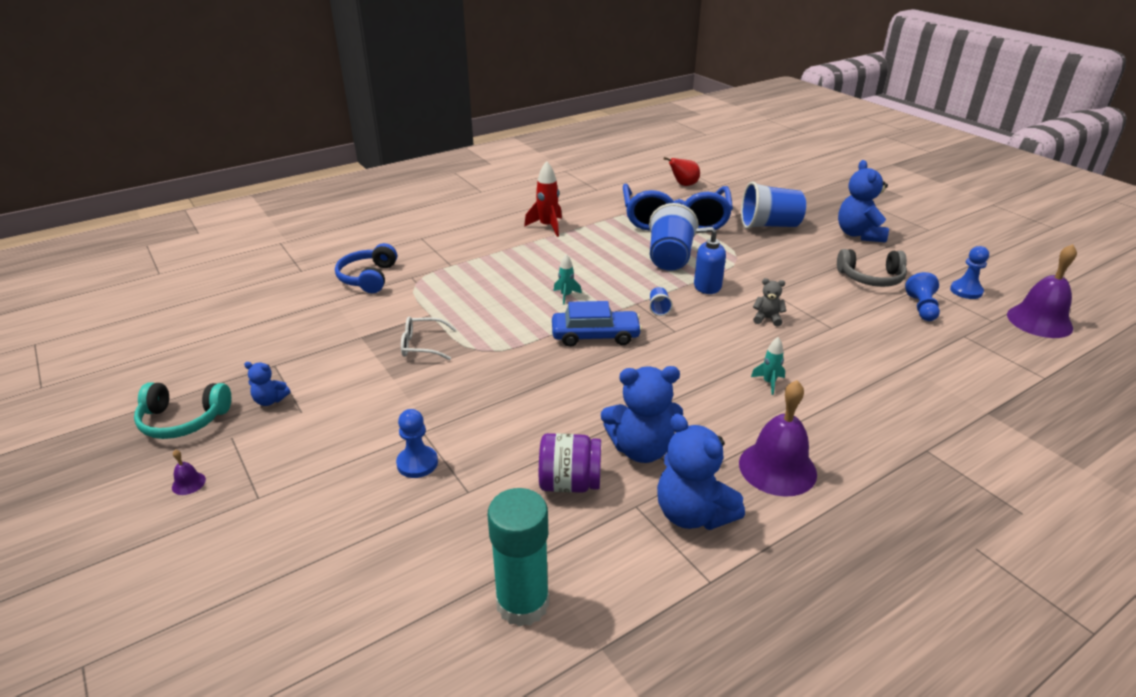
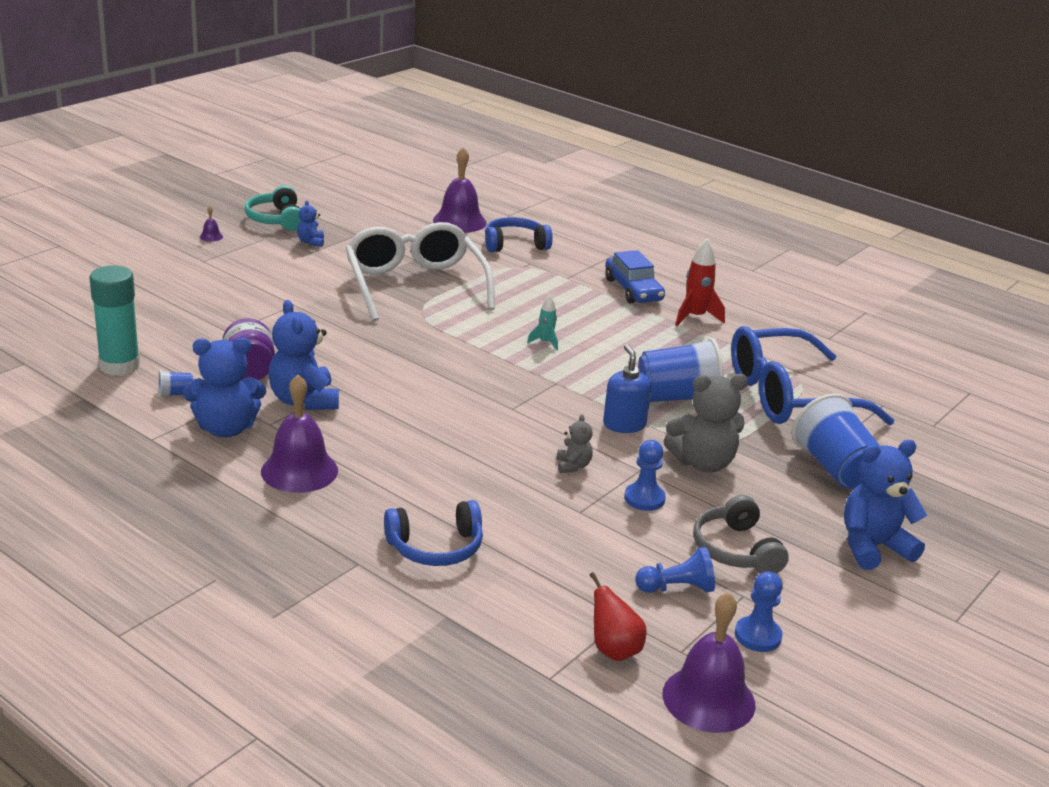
camera: 70 degrees right, 5 degrees down
blue pawn [396,409,438,478] -> blue pawn moved to [624,440,666,511]
white glasses [401,317,456,360] -> white glasses [346,222,495,321], size x2.39
blue car [552,301,642,347] -> blue car moved to [605,250,665,304]
blue cup [649,287,673,316] -> blue cup moved to [158,370,193,398]
blue teddy bear [657,413,745,530] -> blue teddy bear turned 135 degrees counterclockwise [183,337,266,437]
red pear [664,157,700,186] -> red pear moved to [589,572,647,661]
turquoise rocket [751,337,785,395] -> none
none -> blue headphones [384,500,483,566]
none -> purple bell [433,147,487,233]
none -> grey teddy bear [664,374,748,472]

